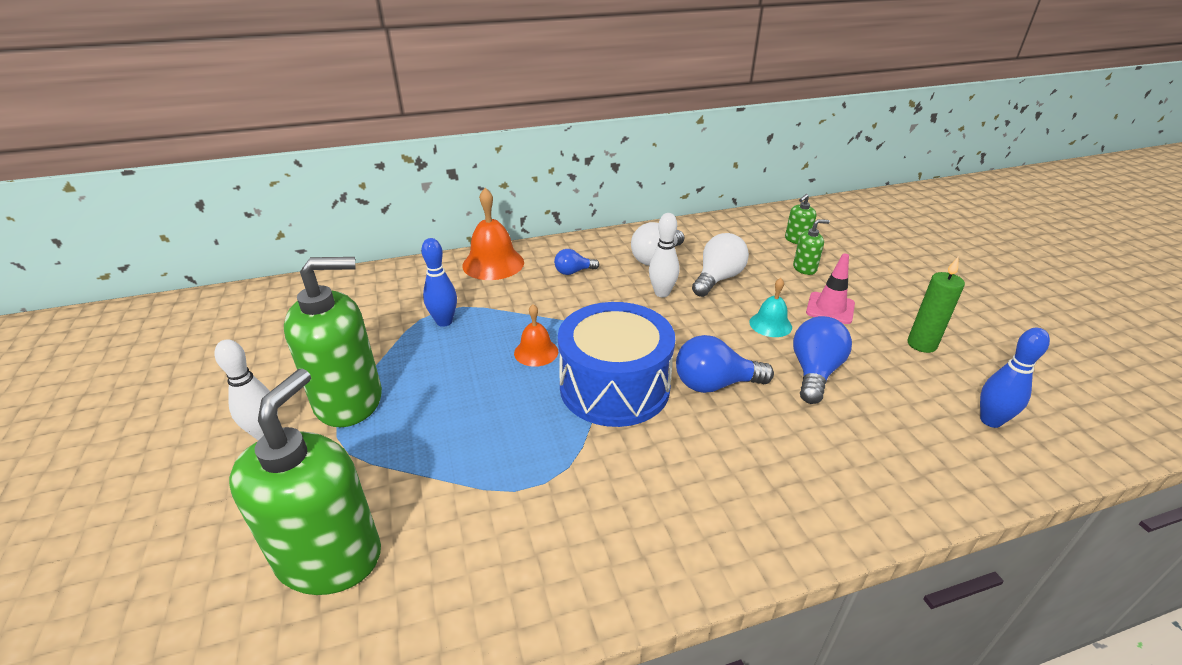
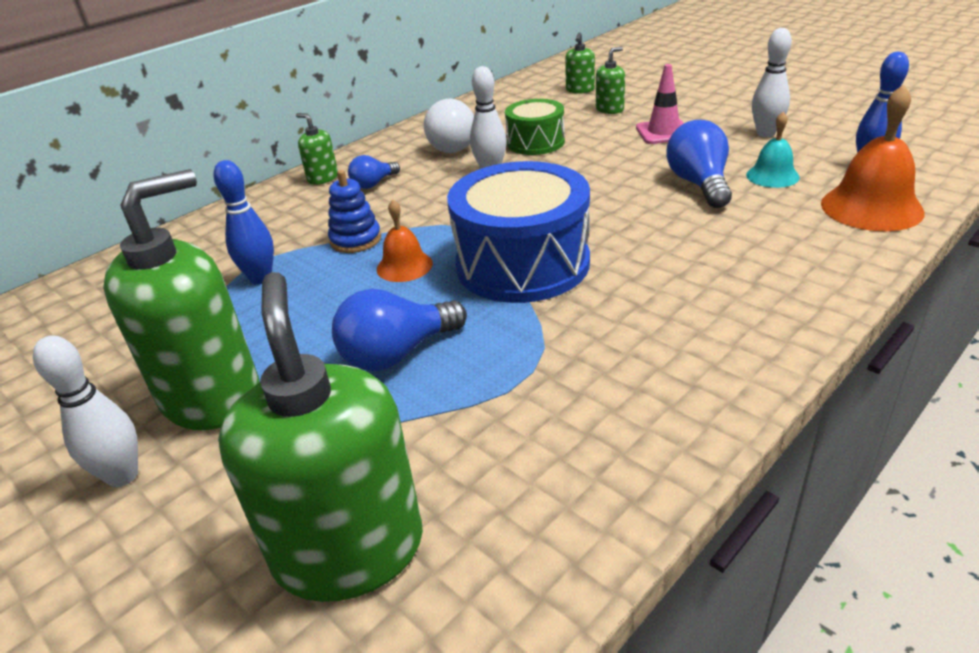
camera: 25 degrees left, 0 degrees up
orange bell [463,188,524,280] -> orange bell moved to [821,84,925,231]
blue light bulb [676,335,774,393] -> blue light bulb moved to [332,289,467,371]
white light bulb [692,233,749,297] -> green drum [505,99,565,155]
turquoise bell [749,278,792,337] -> turquoise bell moved to [746,112,800,188]
green candle [908,257,965,353] -> white bowling pin [752,28,792,137]
none -> green soap dispenser [296,113,338,185]
none -> blue stacking toy [328,170,381,253]

